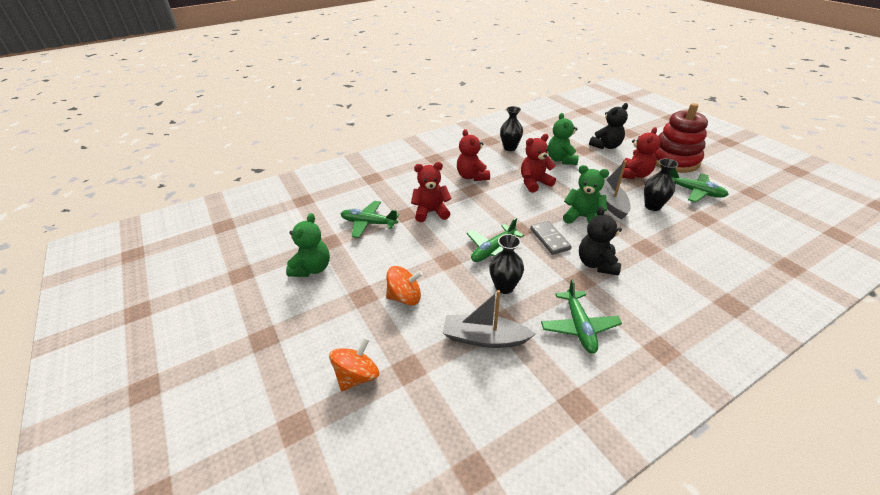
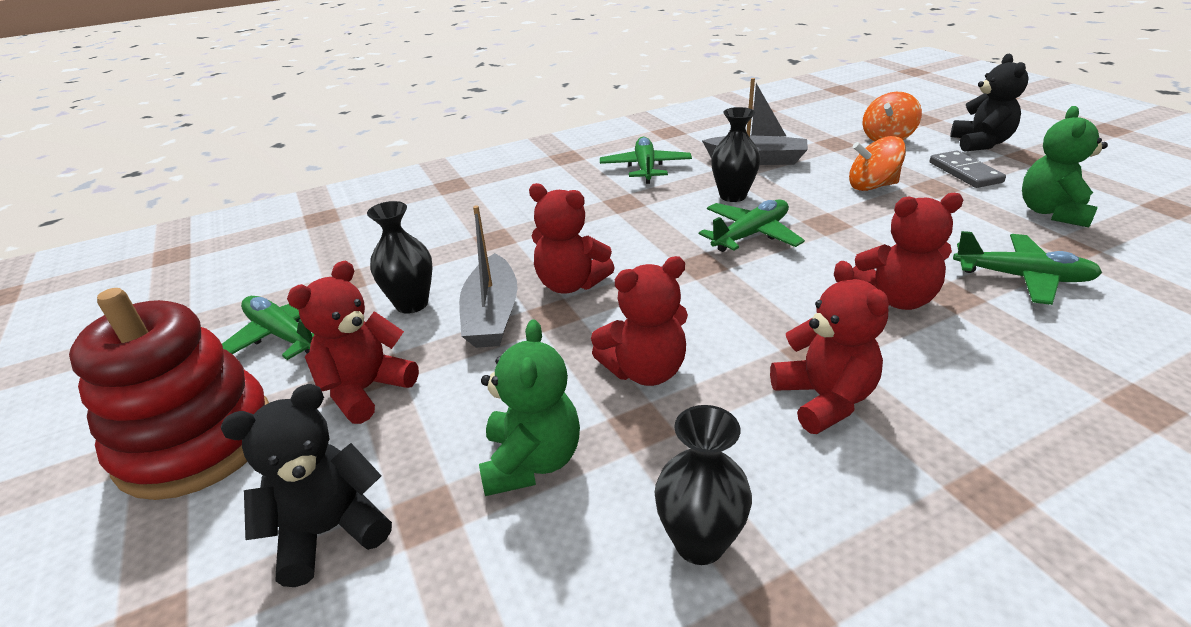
camera: 175 degrees left, 5 degrees down
grey domino [530,221,572,255] -> grey domino moved to [929,150,1006,188]
green teddy bear [563,165,609,224] -> red teddy bear [529,183,615,293]
black teddy bear [579,206,622,276] -> black teddy bear moved to [950,53,1029,151]

